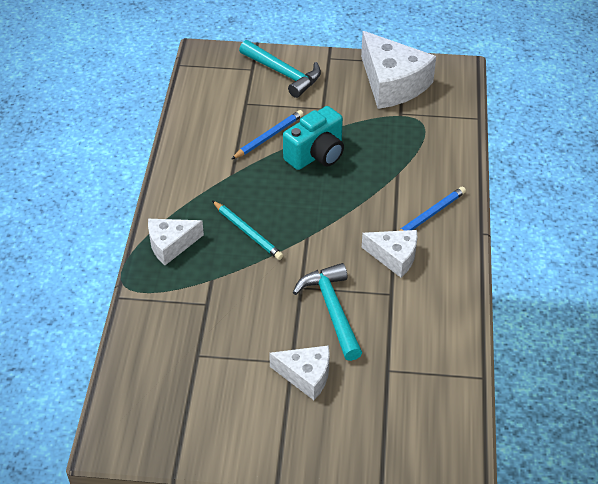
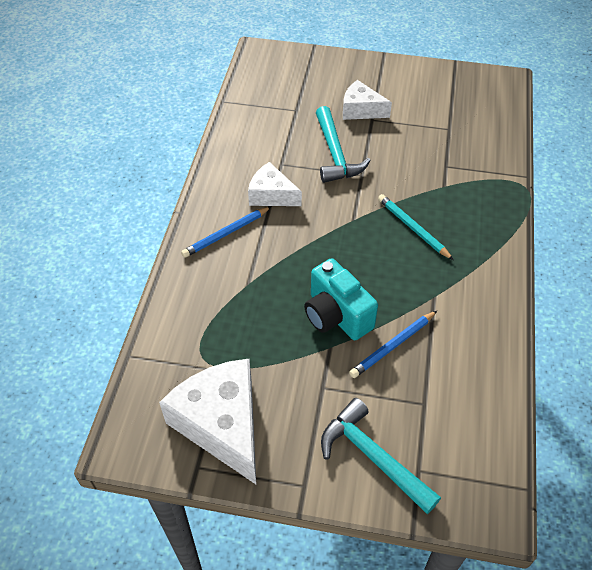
camera: 175 degrees left, 5 degrees up
white cheese [148,219,204,265] -> none
turquoise camera [283,106,344,170] -> turquoise camera turned 90 degrees counterclockwise [304,258,378,340]

